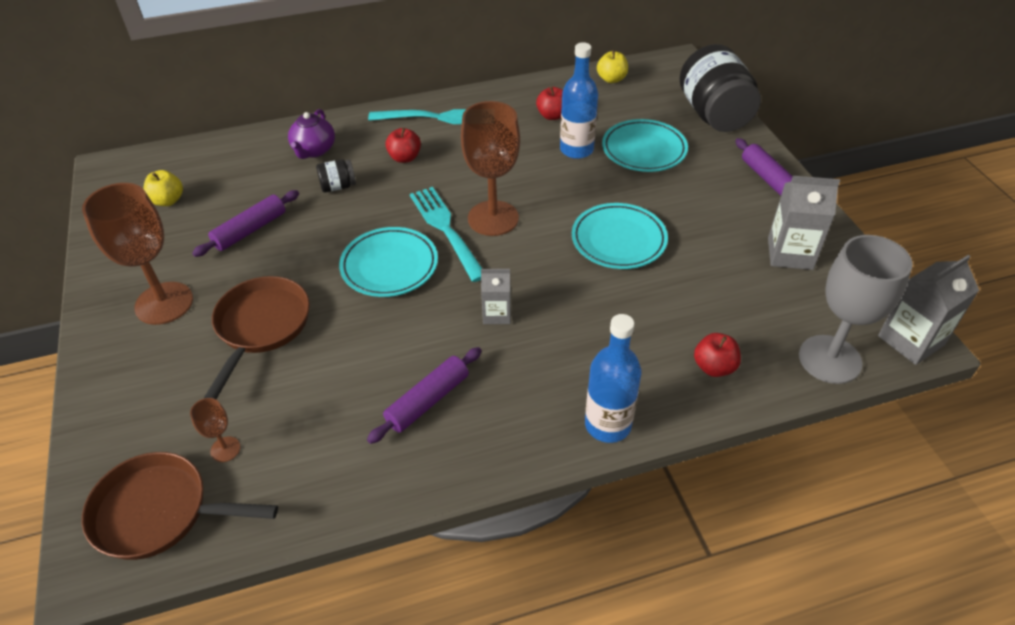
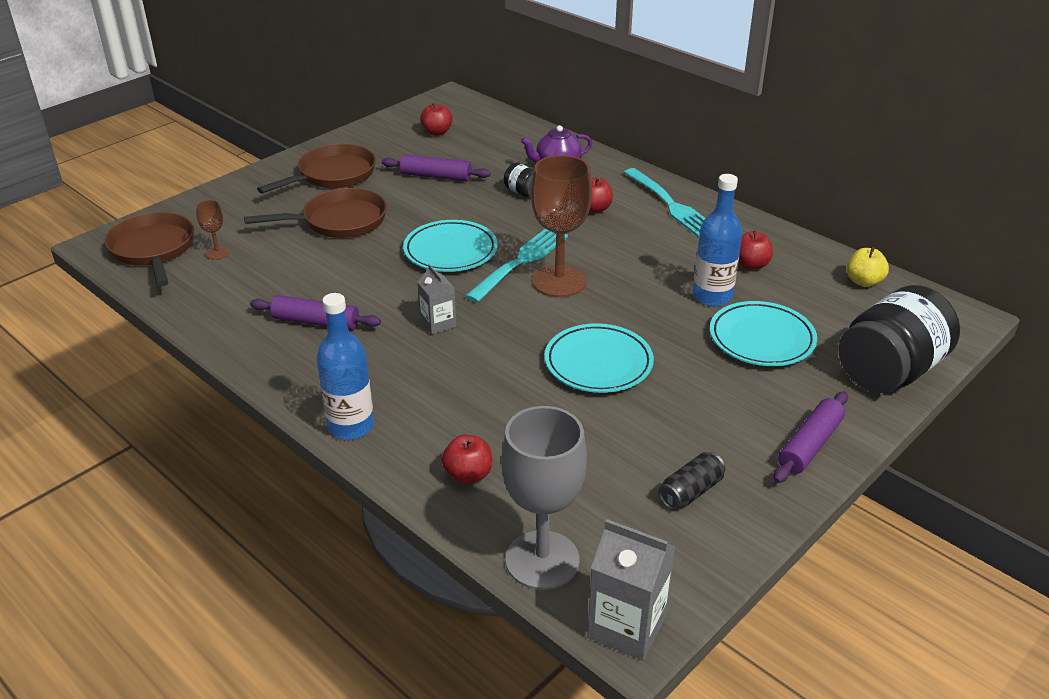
camera: 60 degrees right, 10 degrees down
brown goblet [82,183,193,325] -> brown pan [257,144,376,194]
yellow apple [143,170,183,206] -> red apple [420,103,453,136]
grey carton [768,176,840,270] -> black can [658,452,725,510]

